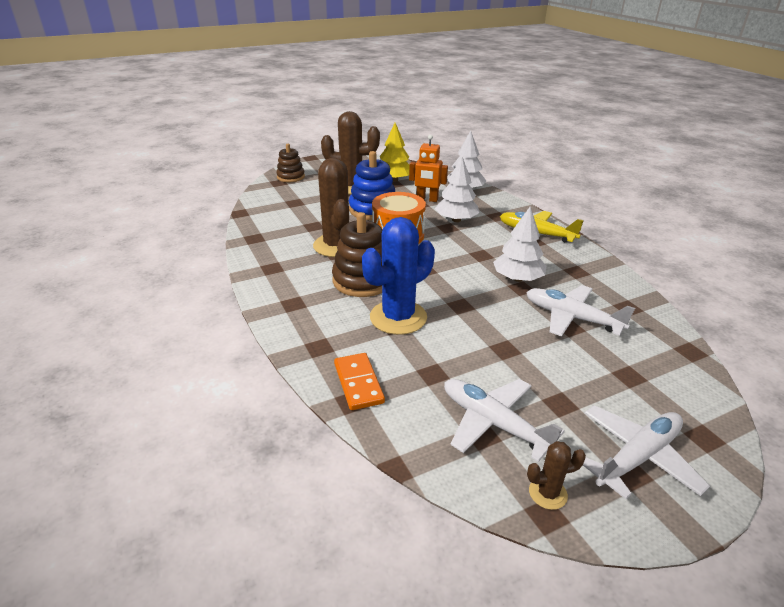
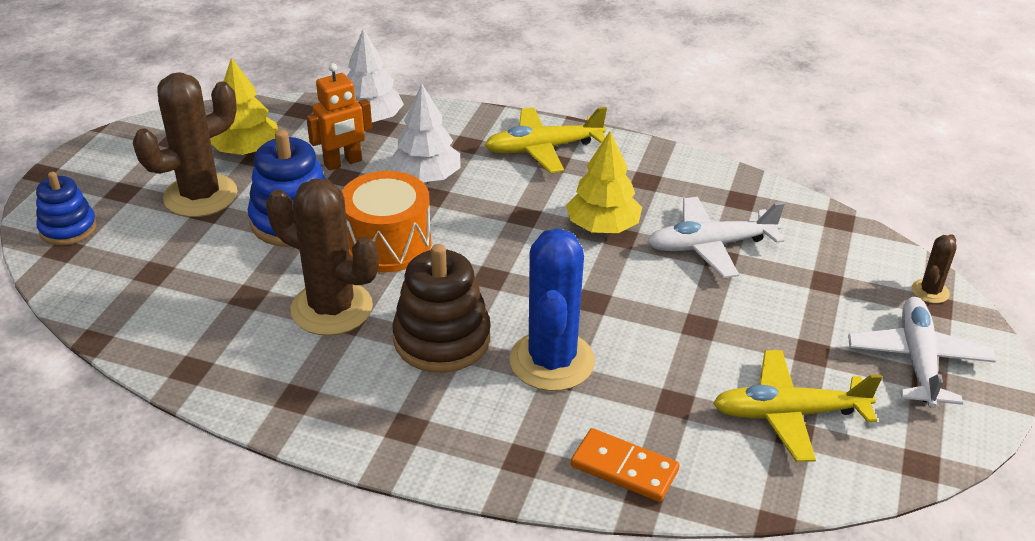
camera: 45 degrees left, 5 degrees up
brown stacking toy [276,144,305,182] -> blue stacking toy [36,172,97,245]
white plane [444,379,565,462] -> yellow plane [713,350,882,462]
white tree [493,207,546,282] -> yellow tree [566,131,642,233]
brown cactus [527,441,586,510] -> brown cactus moved to [912,234,957,303]

